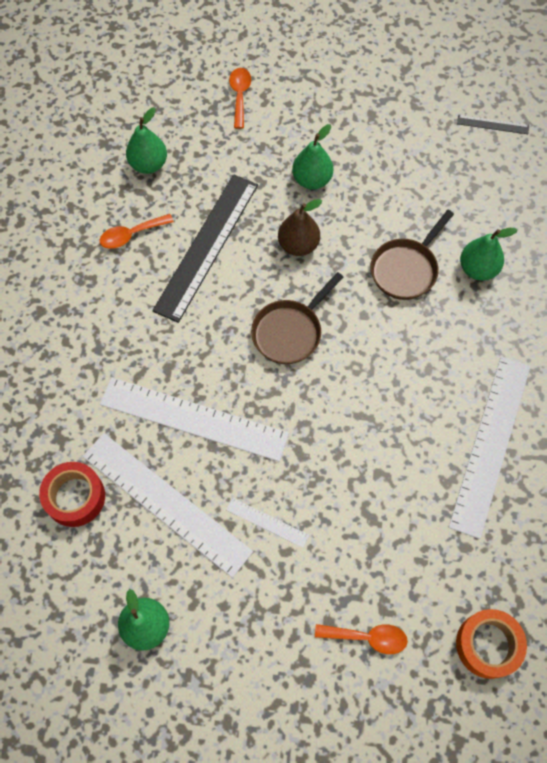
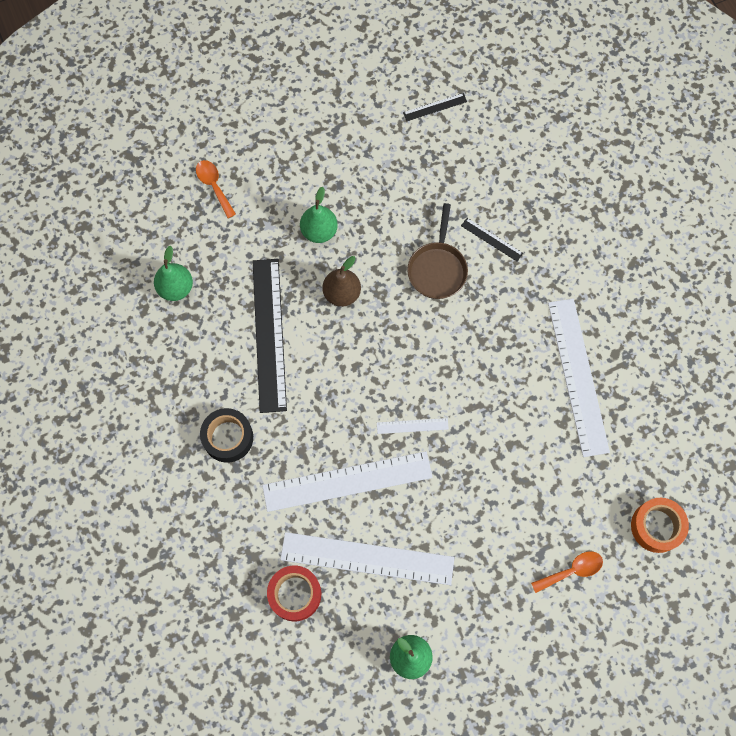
camera: 30 degrees left, 5 degrees up
orange spoon [99,214,174,249] -> none
white ruler [226,498,309,548] -> white ruler moved to [377,418,449,434]
brown pan [251,272,344,364] -> none
green pear [460,228,517,281] -> black ruler [461,218,523,262]
none -> black tape [200,408,253,463]

